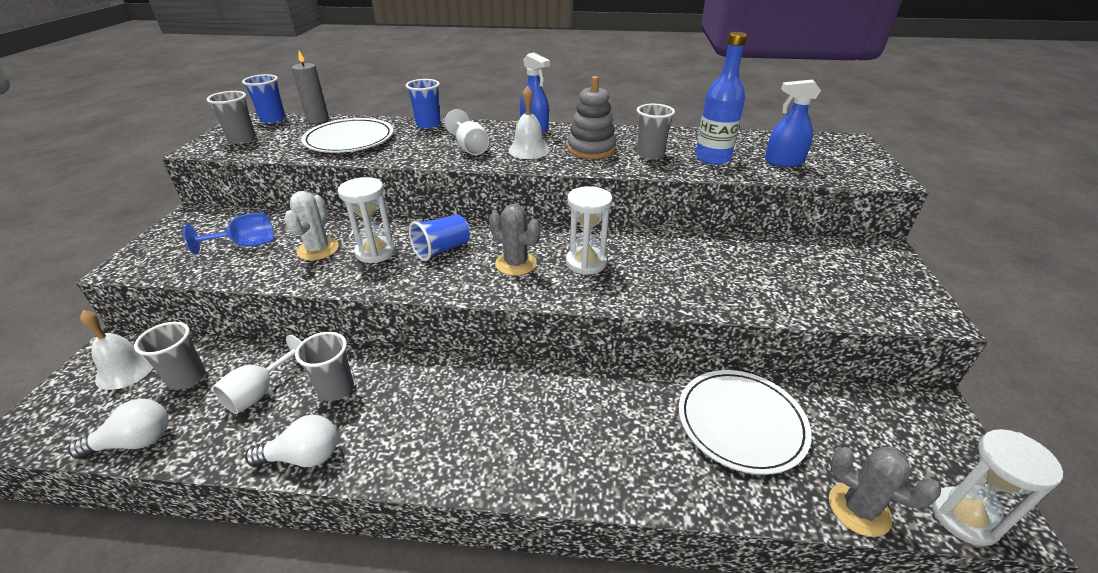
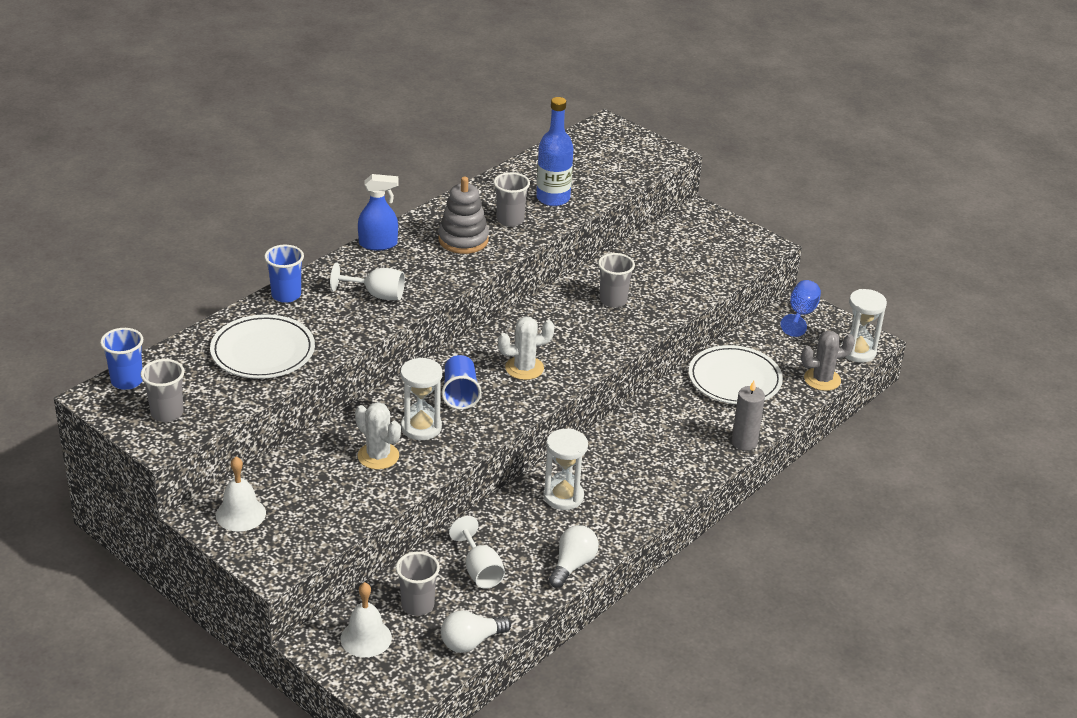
camera: 55 degrees left, 0 degrees up
white light bulb [68,399,168,459] -> white light bulb turned 135 degrees counterclockwise [441,610,511,653]
blue goblet [183,213,274,255] -> blue goblet moved to [780,280,821,337]
grey candle [292,51,329,123] -> grey candle moved to [732,381,765,451]
grey cup [295,332,354,401] -> grey cup moved to [598,253,635,308]
grey cactus [489,204,541,276] -> white cactus [498,316,555,380]
white bell [509,86,550,159] -> white bell moved to [216,457,266,532]
white hourglass [566,186,613,275] -> white hourglass moved to [543,429,588,510]
blue spray bottle [765,80,821,167] -> none

